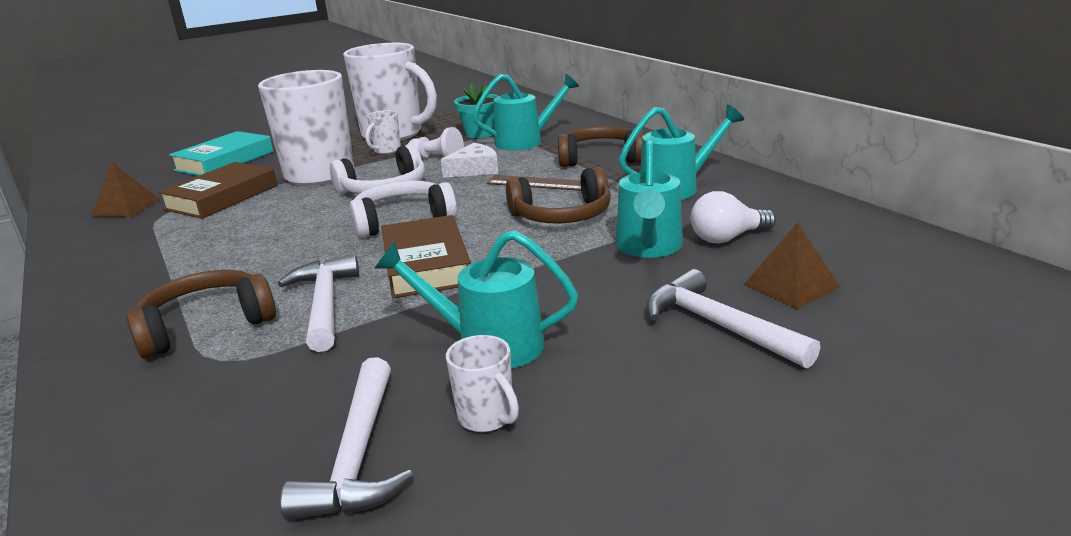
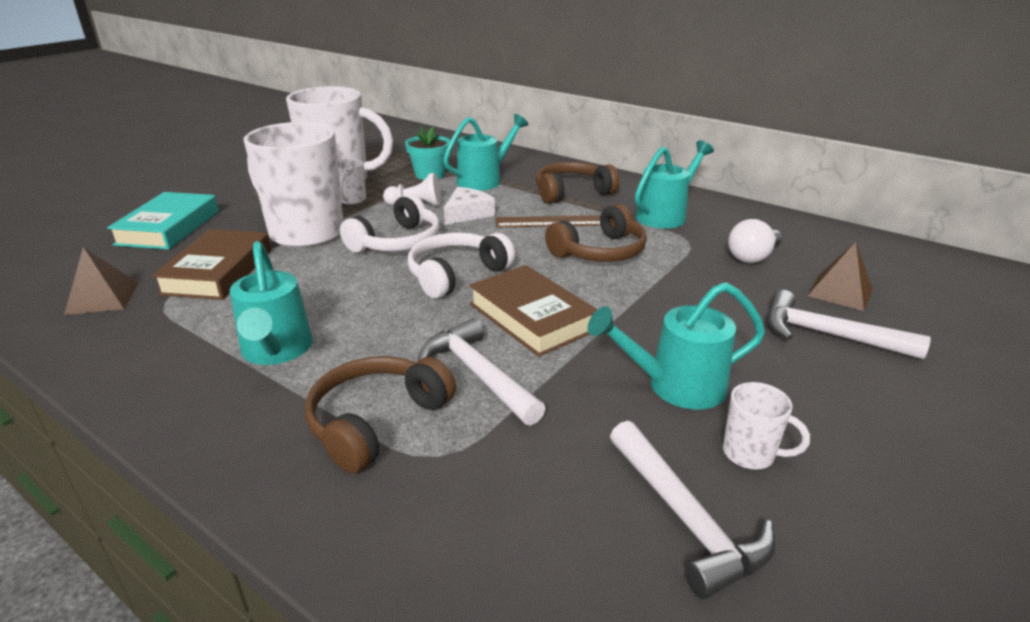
camera: 25 degrees left, 5 degrees up
turquoise watering can [616,140,683,258] -> turquoise watering can moved to [230,241,313,365]

